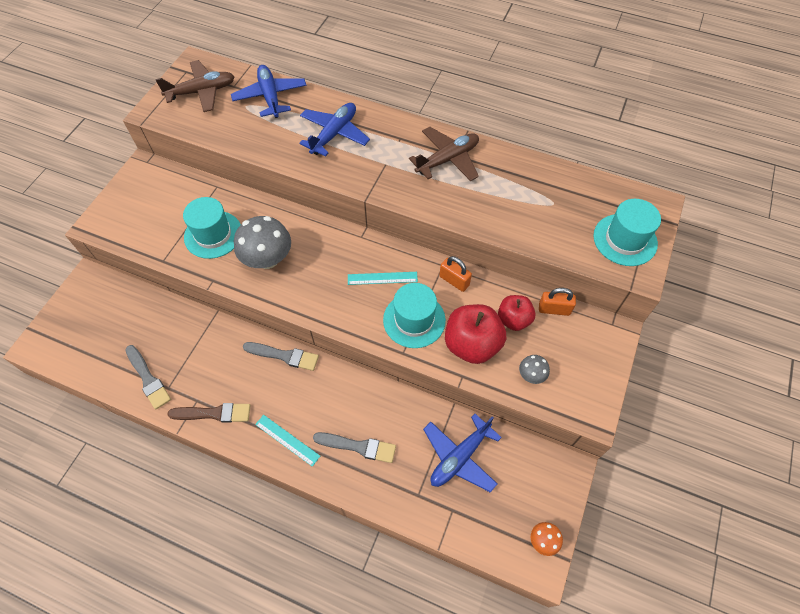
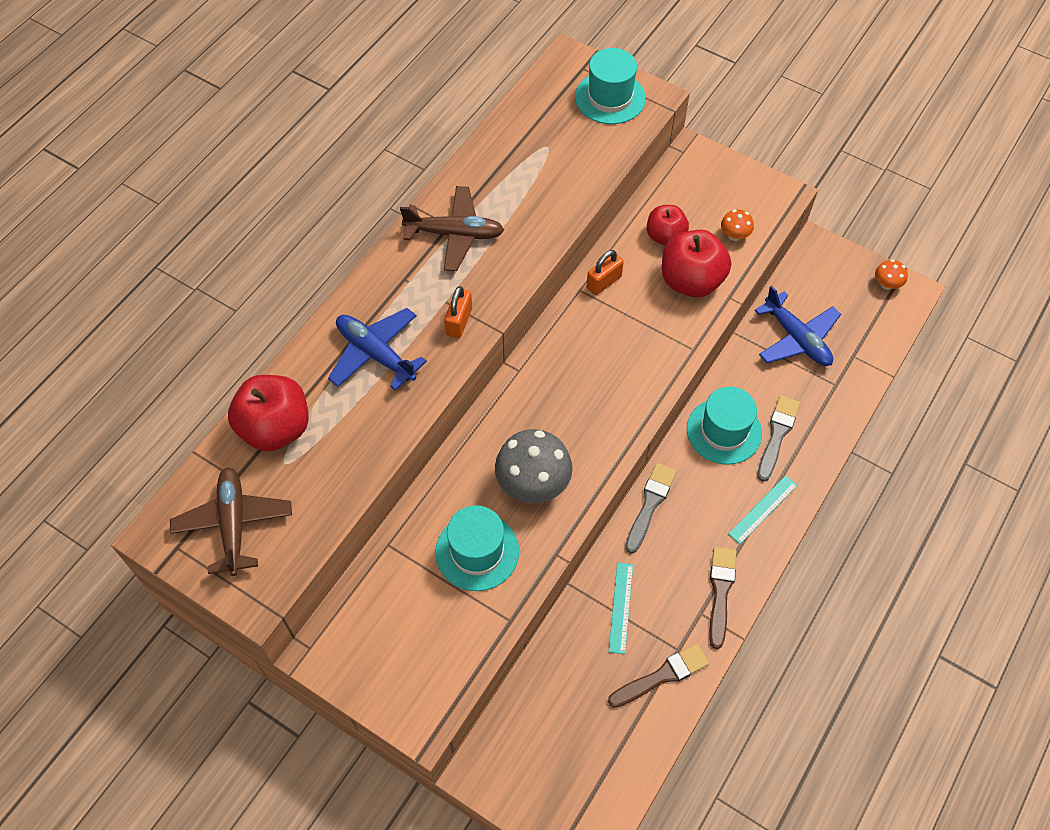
camera: 80 degrees left, 0 degrees up
grey brush [125,345,171,410] -> brown brush [608,644,709,708]
blue plane [231,65,307,118] -> red apple [228,375,309,452]
turquoise ruler [348,272,418,285] -> turquoise ruler moved to [609,563,633,654]
turquoise hat [383,283,446,348] -> turquoise hat moved to [687,387,762,465]
brown plane [409,127,479,181] -> brown plane turned 120 degrees clockwise [400,186,504,271]
grey mushroom [519,355,550,384] -> orange mushroom [721,209,754,241]
orange padlock [539,288,576,316] -> orange padlock moved to [444,286,472,338]

